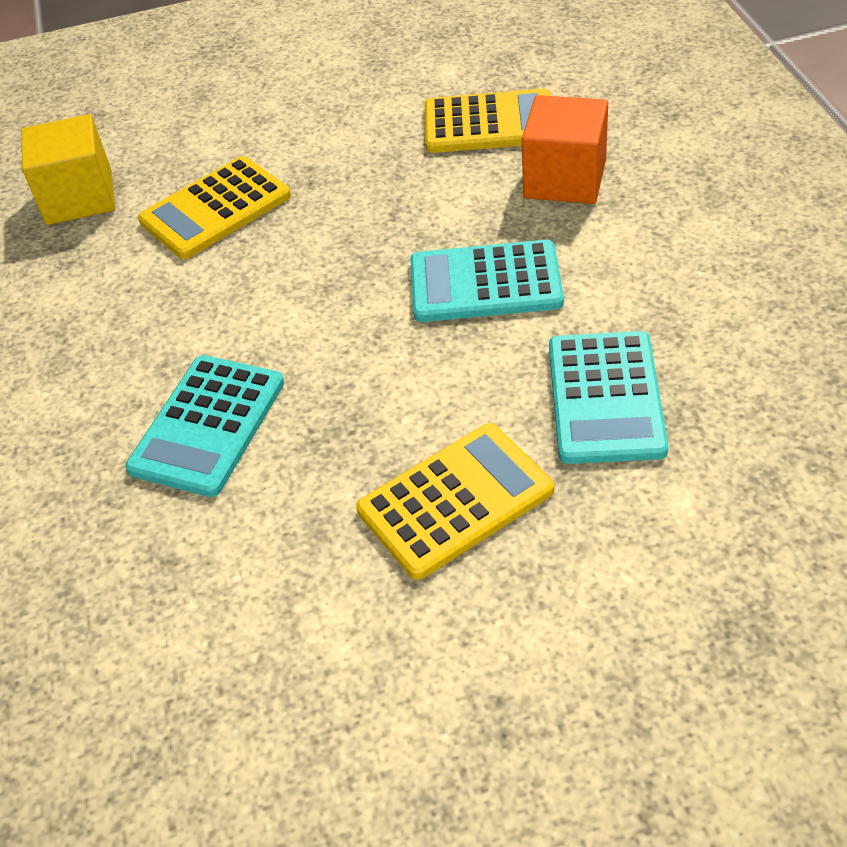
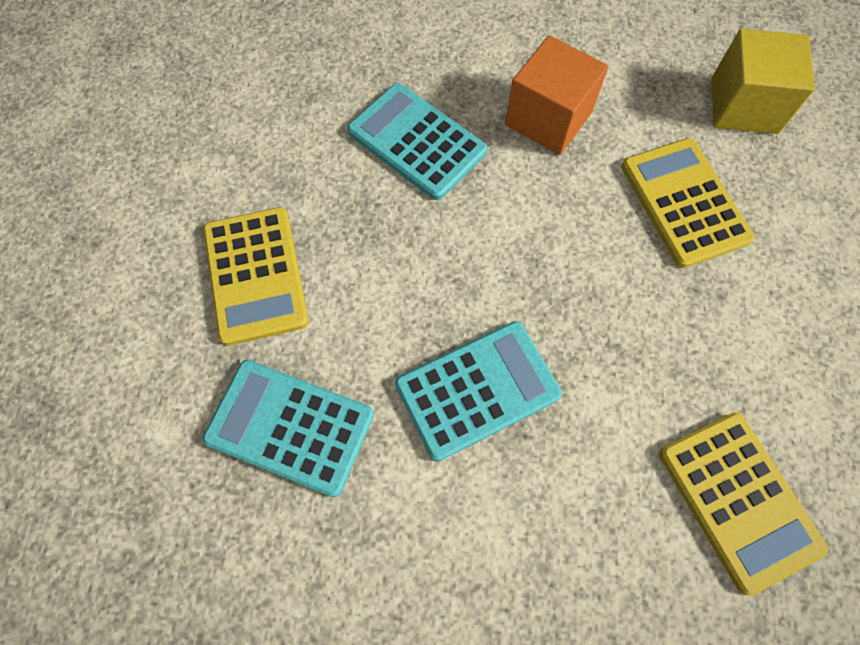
camera: 105 degrees right, 20 degrees up
turquoise calculator [410,240,564,322] -> turquoise calculator turned 45 degrees clockwise [395,321,562,461]
yellow calculator [425,89,551,153] -> yellow calculator turned 45 degrees counterclockwise [659,412,828,596]
orange cube [522,95,608,204] -> orange cube moved to [505,35,608,155]

